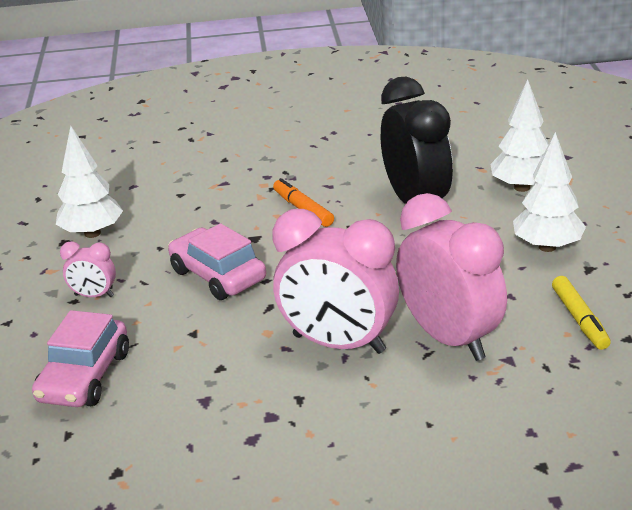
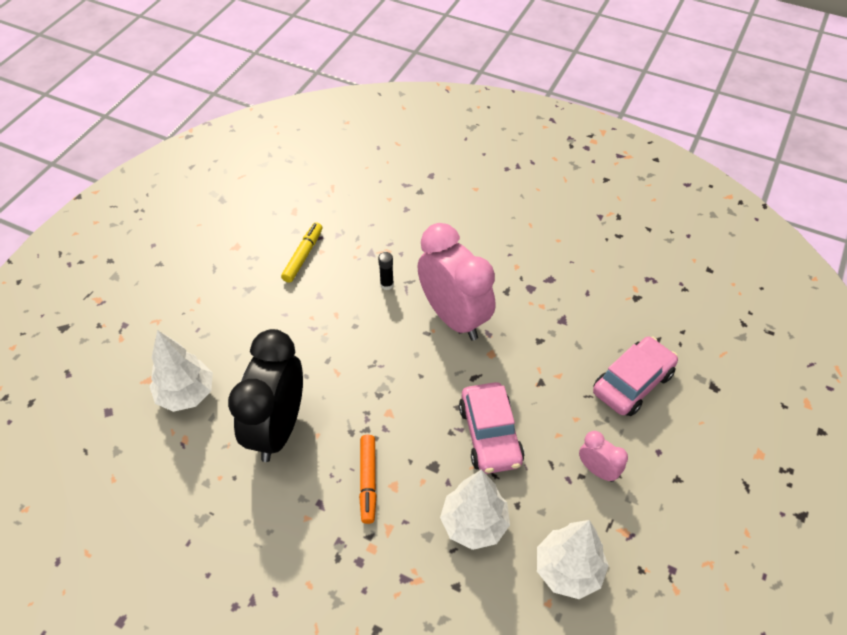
camera: 150 degrees left, 20 degrees up
pink clock [396,193,507,361] -> black glue stick [378,252,394,290]
white tree [513,132,586,252] -> white tree moved to [440,469,510,550]

